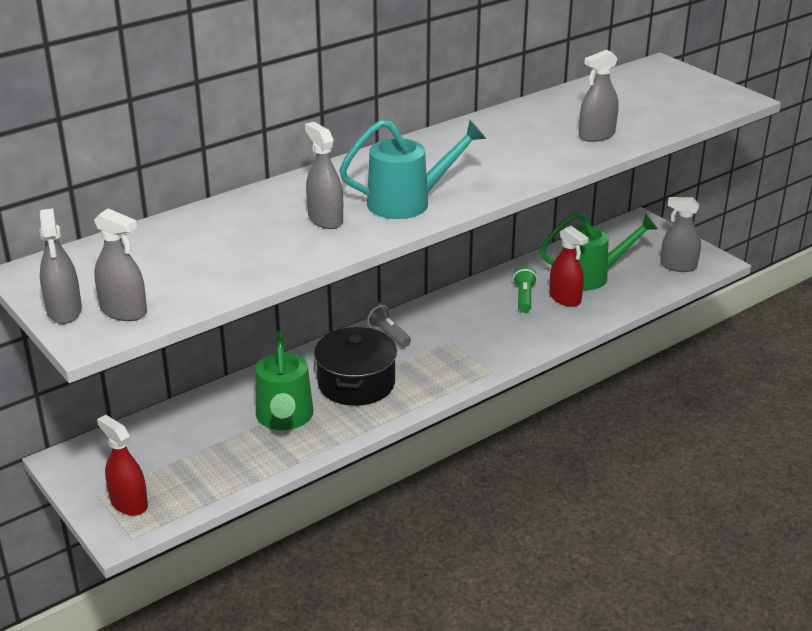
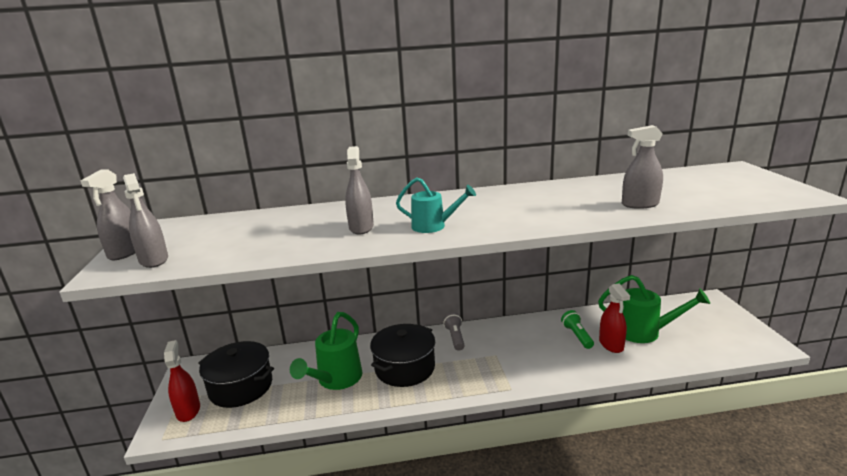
camera: 30 degrees right, 10 degrees down
turquoise watering can [339,119,486,219] -> turquoise watering can [396,177,476,233], size x0.65
green flashlight [513,266,537,313] -> green flashlight turned 45 degrees counterclockwise [561,310,594,349]
grey spray bottle [660,197,701,272] -> none
none -> black pot [198,341,274,408]

